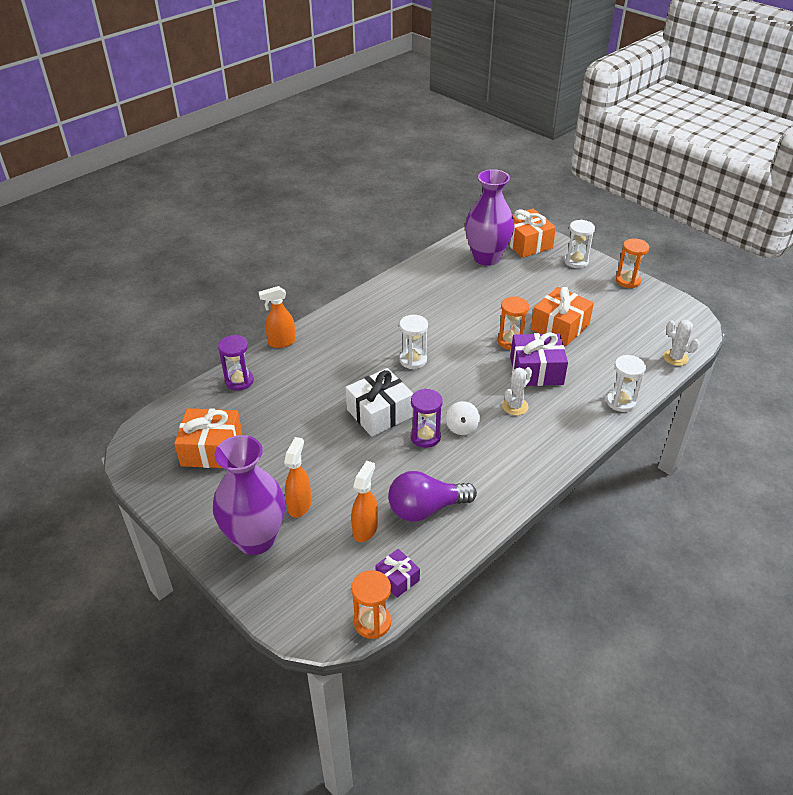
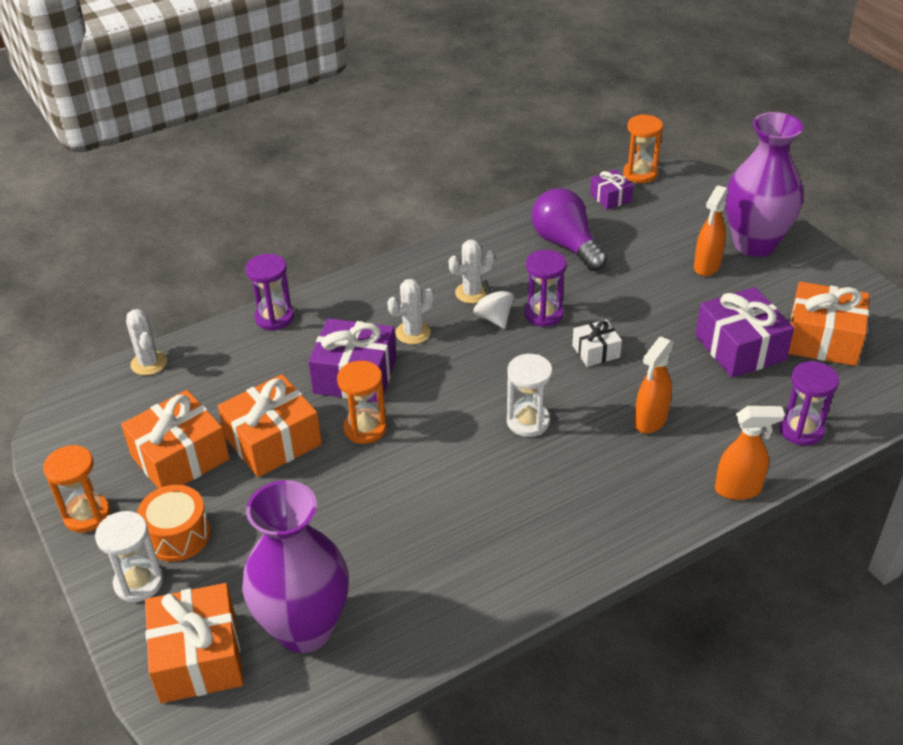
camera: 165 degrees left, 0 degrees up
white gift [345,368,414,437] -> white gift [572,319,622,367], size x0.54
orange spray bottle [351,461,378,542] -> orange spray bottle moved to [634,337,674,434]
purple light bulb [388,471,477,522] -> purple light bulb turned 120 degrees counterclockwise [532,188,607,271]
white spinning top [446,401,480,435] -> white spinning top turned 45 degrees counterclockwise [473,280,514,329]
white hourglass [606,355,646,412] -> purple hourglass [246,254,294,331]
none -> orange gift [121,390,230,489]
none -> orange drum [137,485,210,562]
none -> white cactus [449,239,495,304]
none -> purple gift [695,287,794,378]

